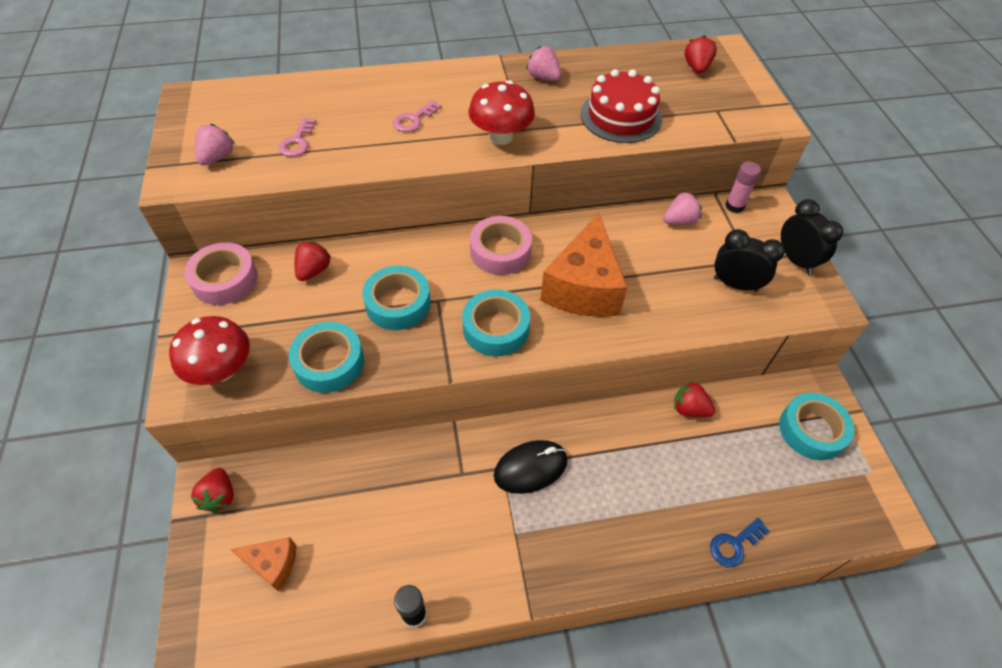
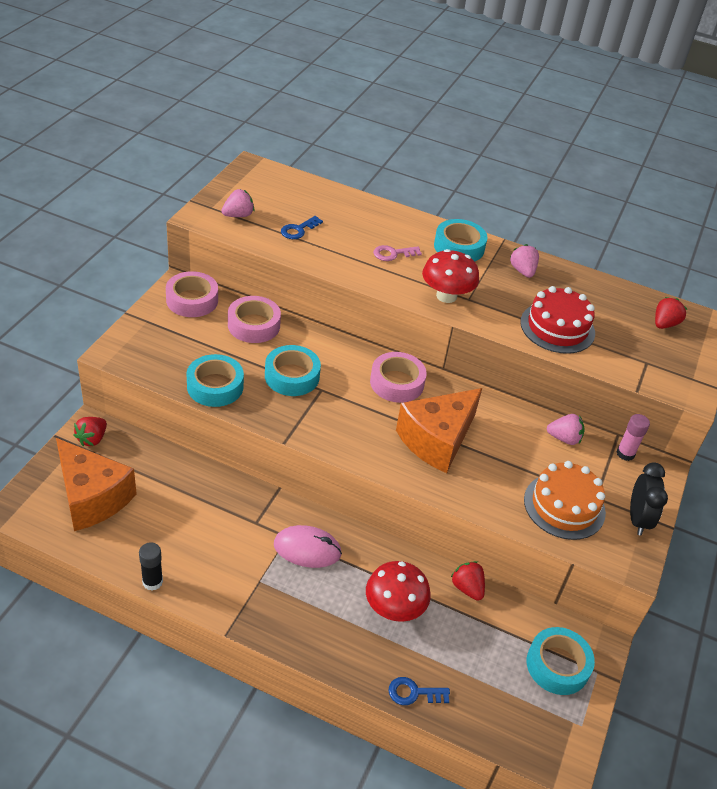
camera: 30 degrees right, 10 degrees down
red mushroom [169,316,250,385] -> red mushroom moved to [366,561,431,622]
orange cheese [230,537,296,592] -> orange cheese [56,438,137,531], size x1.97
pink key [278,118,316,157] -> blue key [281,216,323,239]
red strawberry [295,241,332,281] -> pink tape [228,296,281,343]
turquoise tape [462,289,530,356] -> turquoise tape moved to [434,219,487,262]
black mouse [494,440,568,494] -> pink mouse [274,525,342,568]
black clock [714,229,785,292] -> orange cake [524,461,606,540]

